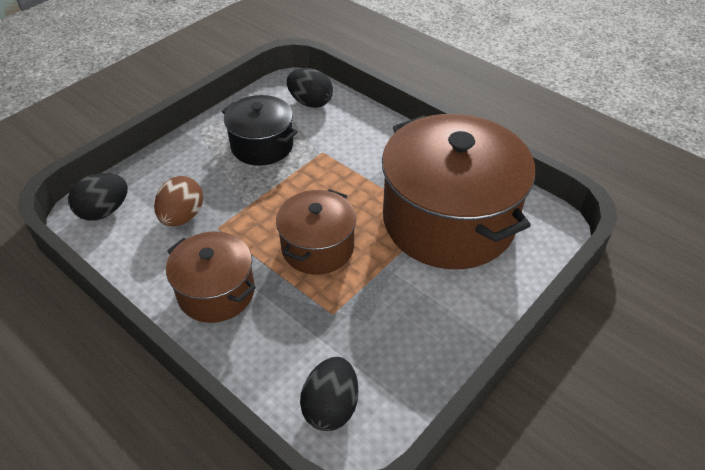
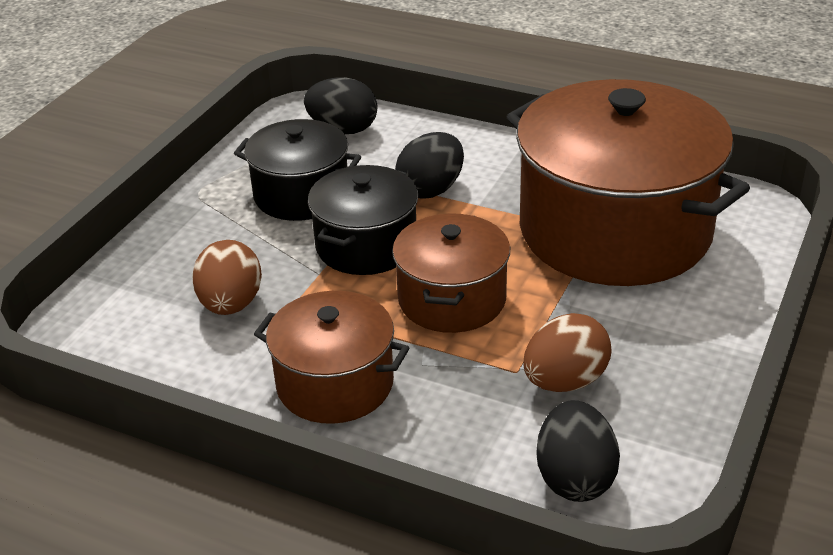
camera: 15 degrees left, 10 degrees down
black egg [68,173,128,221] -> black egg moved to [395,132,464,199]
none -> black pot [308,165,418,275]
none -> brown egg [523,313,612,392]

